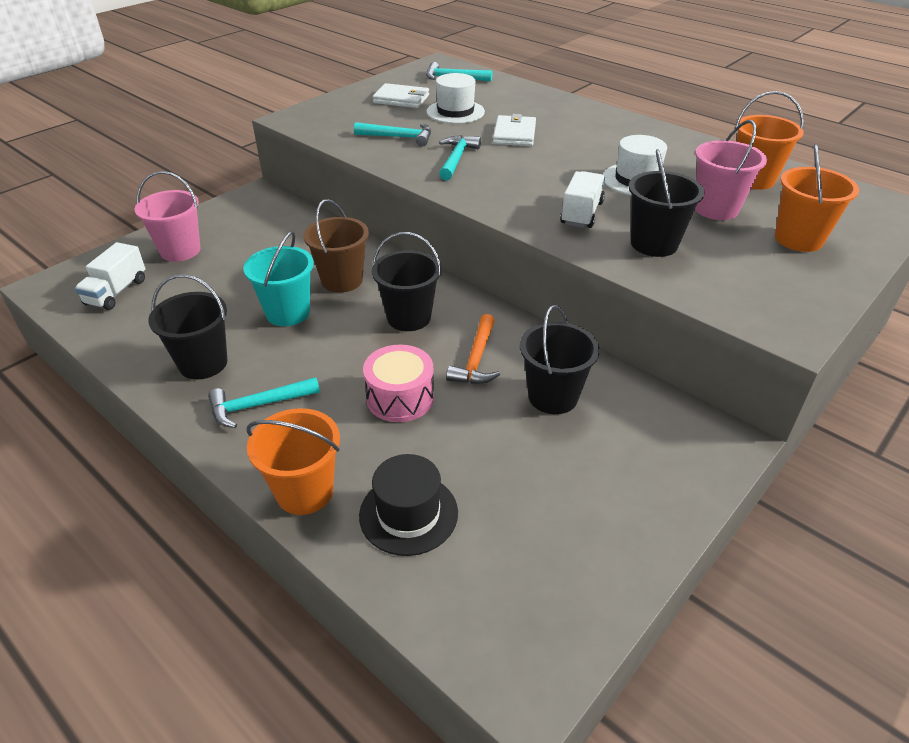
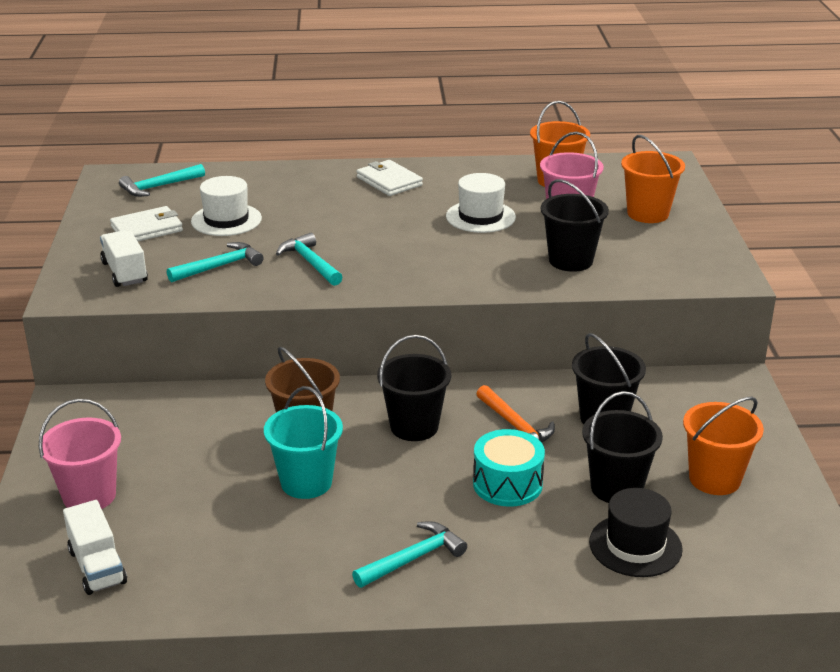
camera: 45 degrees left, 10 degrees down
black bucket [148,274,227,380] -> black bucket moved to [582,391,663,503]
turquoise hammer [208,377,320,428] -> turquoise hammer turned 150 degrees counterclockwise [352,521,467,588]
orange bucket [246,408,340,515] -> orange bucket moved to [683,397,764,495]
pink drum [363,345,434,422] -> turquoise drum [473,429,545,507]
white wallet [493,114,536,146] -> white wallet moved to [357,160,423,196]
white truck [560,171,605,228] -> white truck moved to [100,230,148,287]

